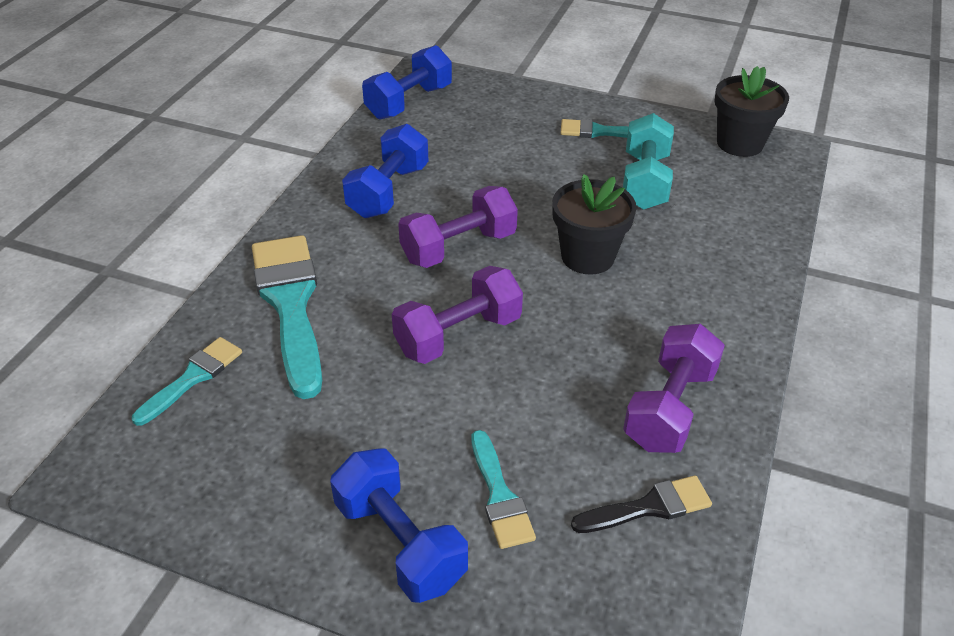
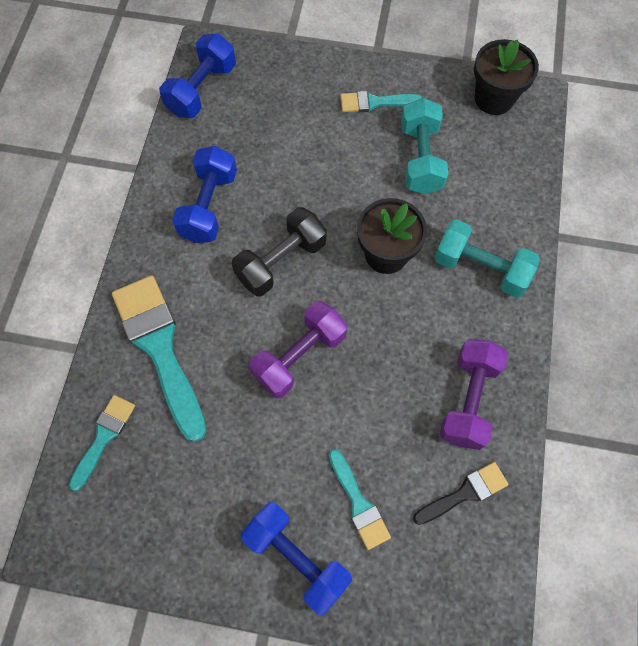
camera: 10 degrees left, 25 degrees up
purple dumbbell [398,186,518,268] -> black dumbbell [232,207,327,296]
none -> turquoise dumbbell [434,219,540,298]

